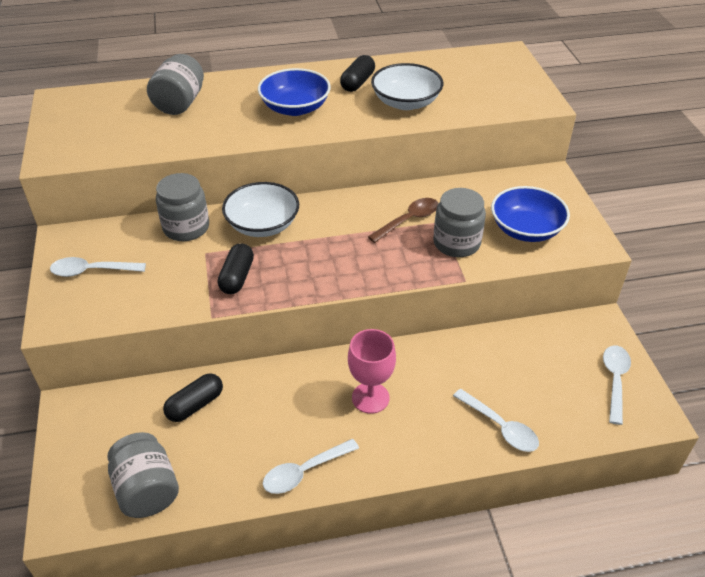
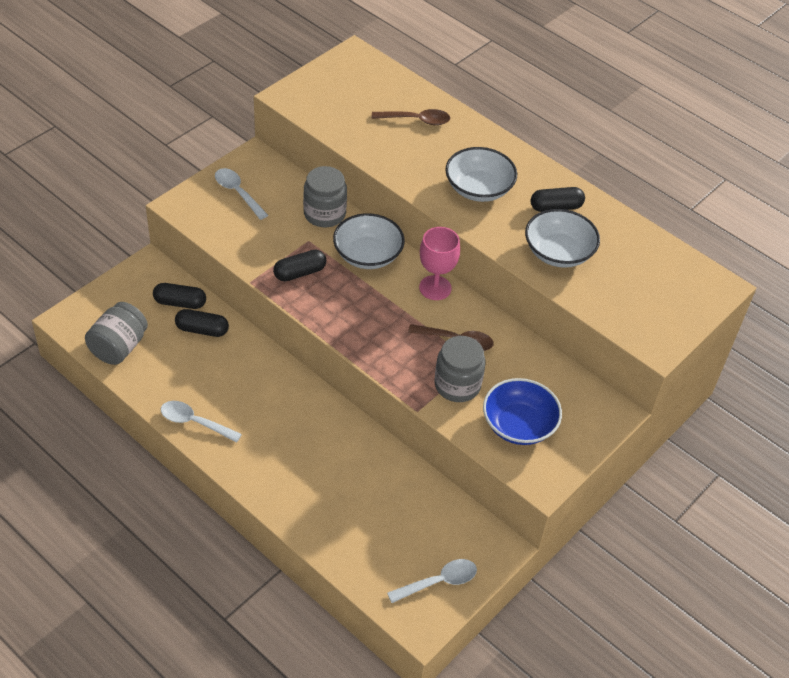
camera: 50 degrees right, 5 degrees up
grey jar [147,54,204,115] -> brown spoon [372,109,450,125]
blue bowl [258,68,331,116] -> white bowl [445,147,517,202]
pink goblet [348,329,396,414] -> pink goblet moved to [419,227,460,300]
white spoon [453,389,539,452] -> none
none -> black capsule [153,283,206,309]

